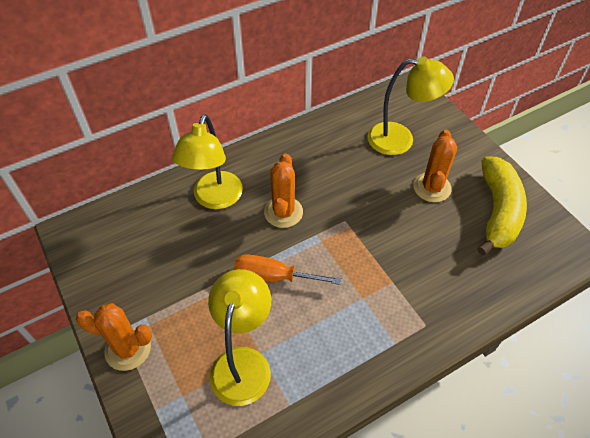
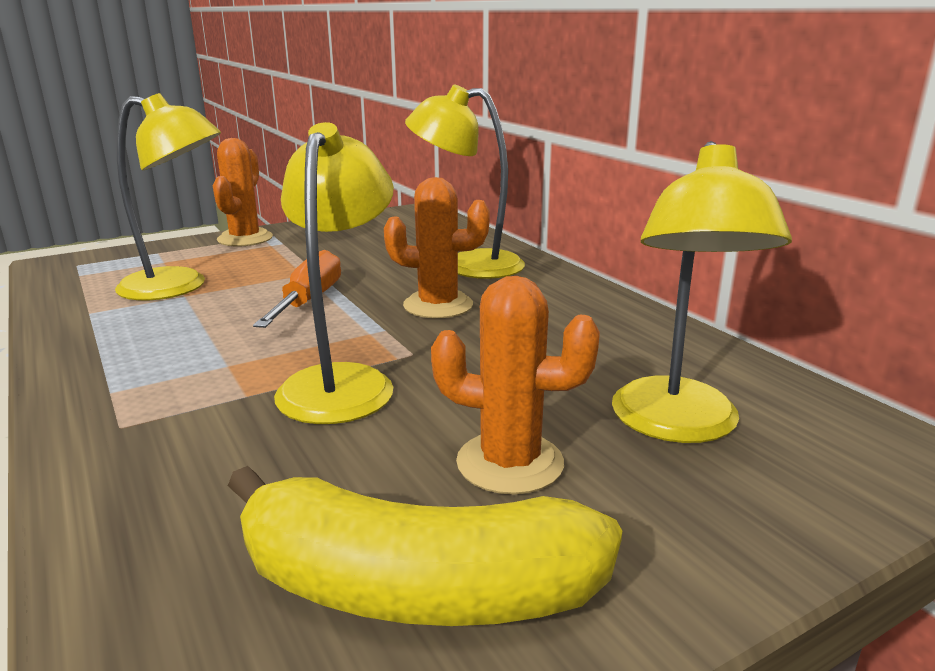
camera: 90 degrees right, 30 degrees down
none -> yellow lamp [274,122,394,424]

